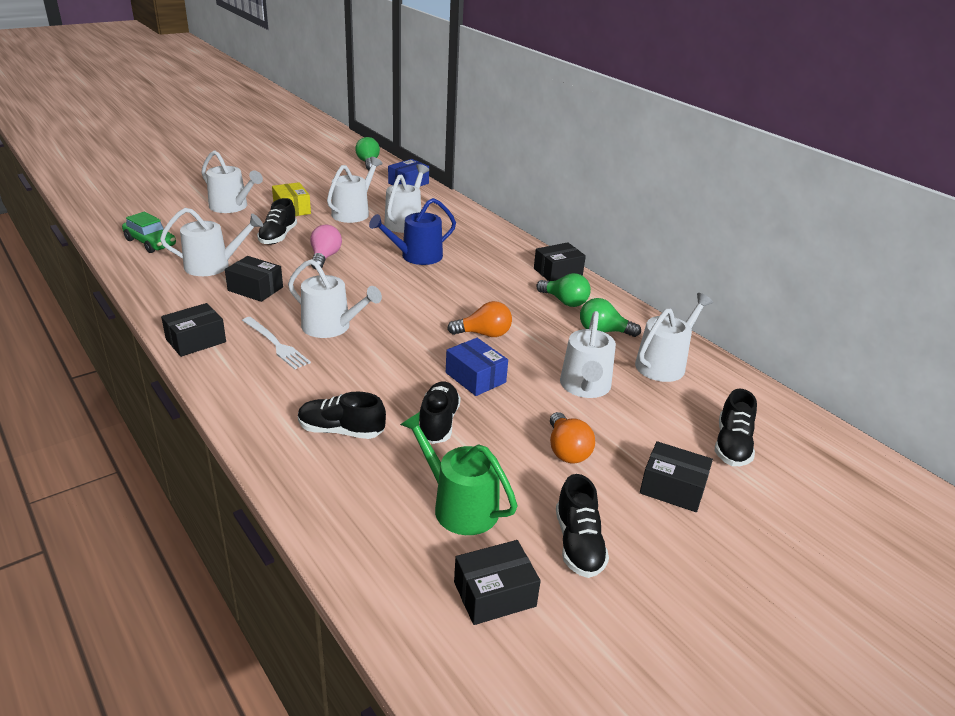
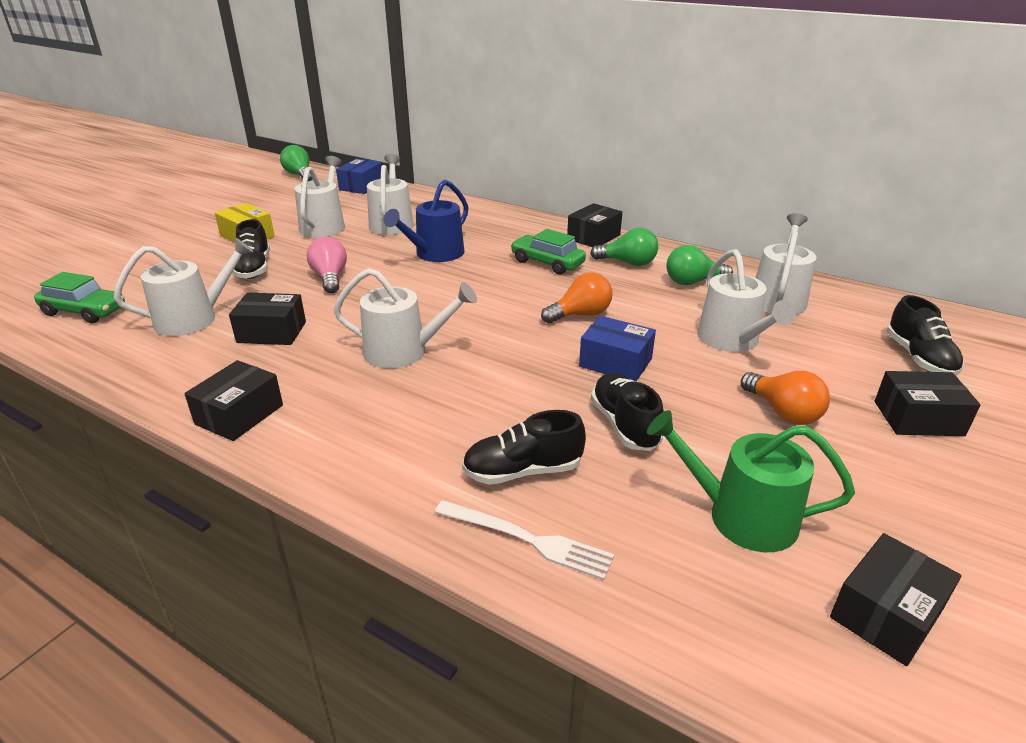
camera: 20 degrees left, 0 degrees up
white watering can [201,150,263,213] -> none
white fork [242,317,311,369] -> white fork moved to [435,500,614,580]
black shoe [556,474,609,578] -> none
none -> green car [511,229,586,274]

